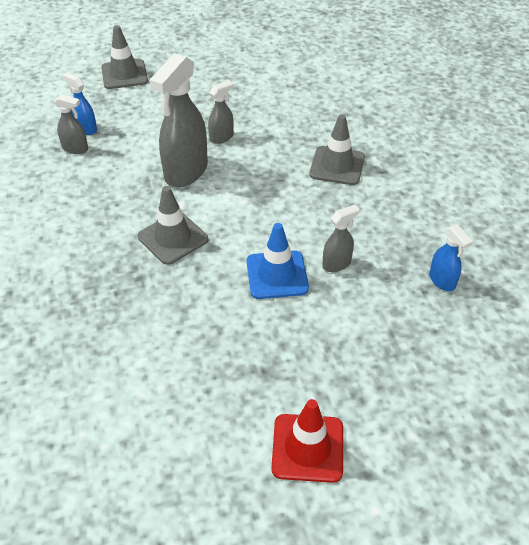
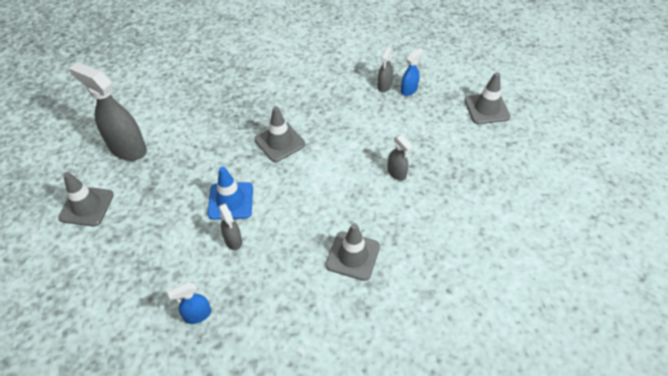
camera: 95 degrees right, 5 degrees up
grey spray bottle [149,53,208,187] -> grey spray bottle moved to [69,62,147,161]
red traffic cone [271,399,343,483] -> grey traffic cone [58,172,114,227]

